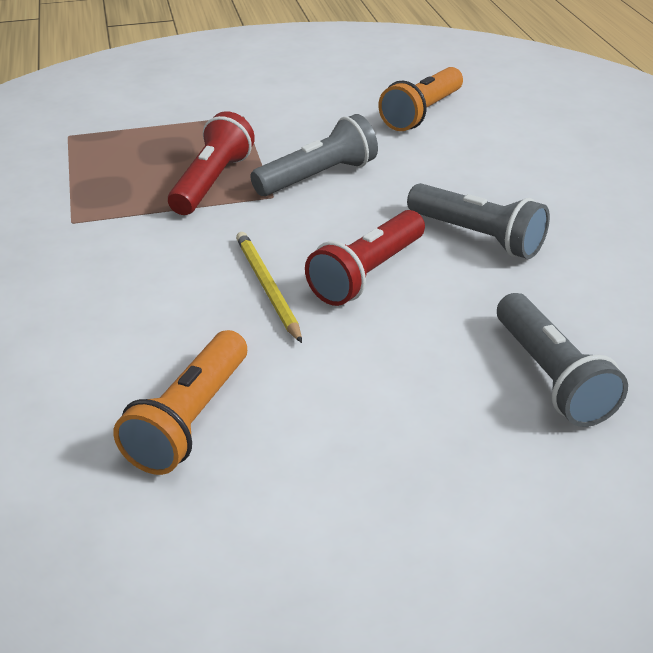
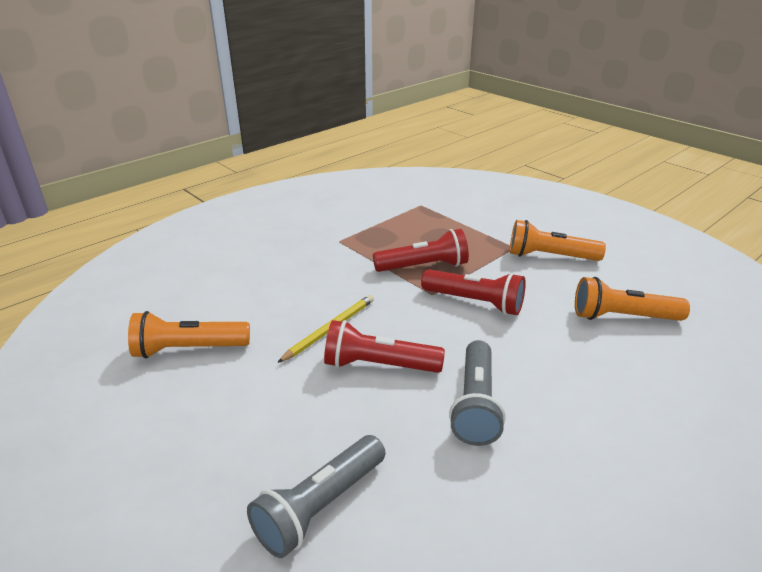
camera: 60 degrees right, 5 degrees down
grey flashlight [250,114,378,196] -> red flashlight [421,269,526,315]
none -> orange flashlight [510,220,606,261]

